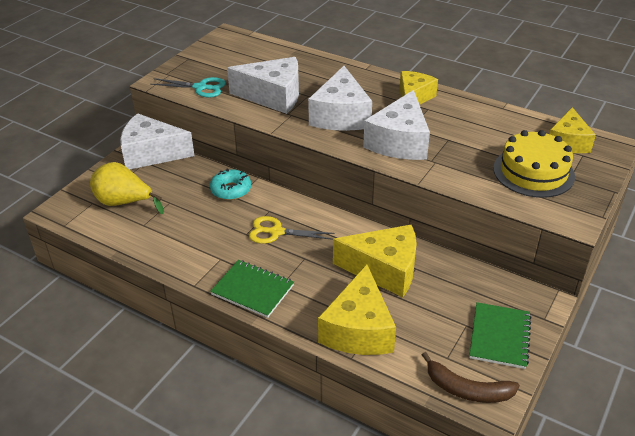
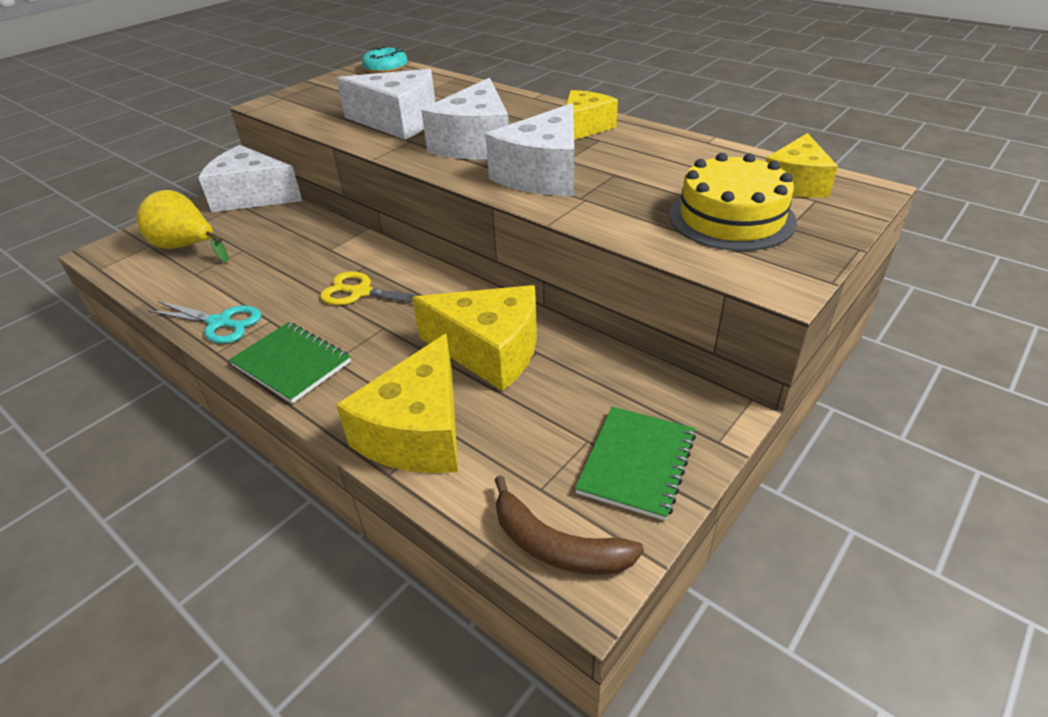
camera: 10 degrees right, 0 degrees up
turquoise scissors [150,77,226,98] -> turquoise scissors moved to [148,301,262,343]
turquoise donut [210,168,251,200] -> turquoise donut moved to [362,46,407,74]

